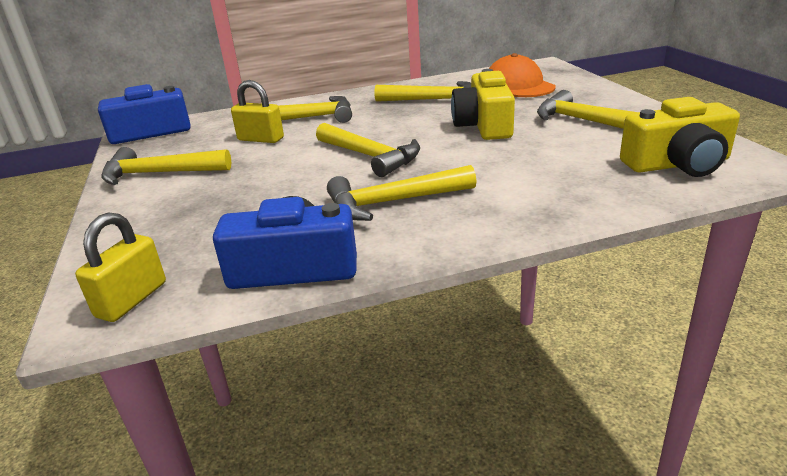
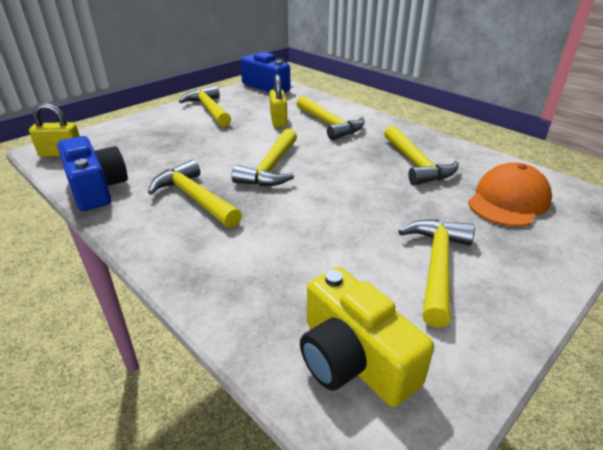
camera: 60 degrees right, 5 degrees up
yellow camera [451,69,515,140] -> none

